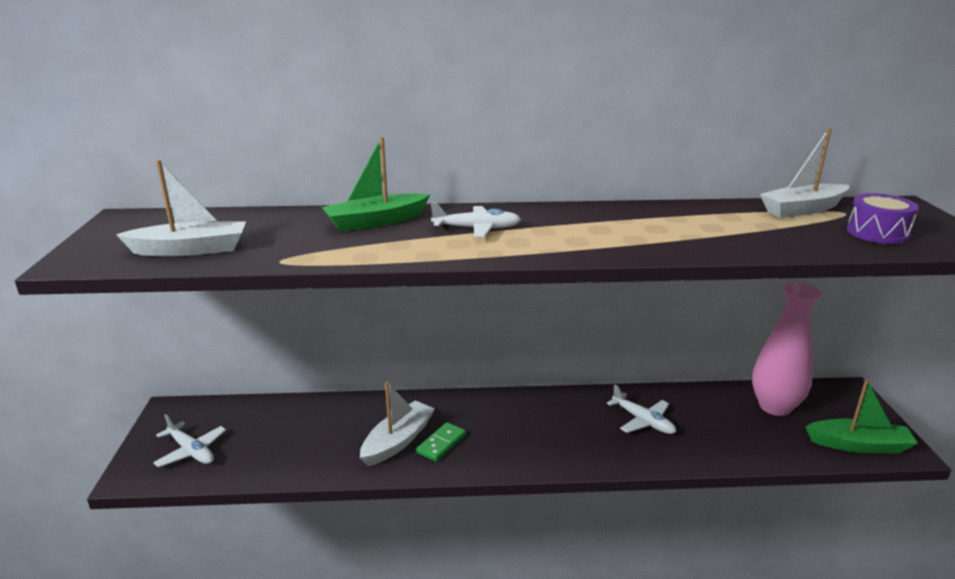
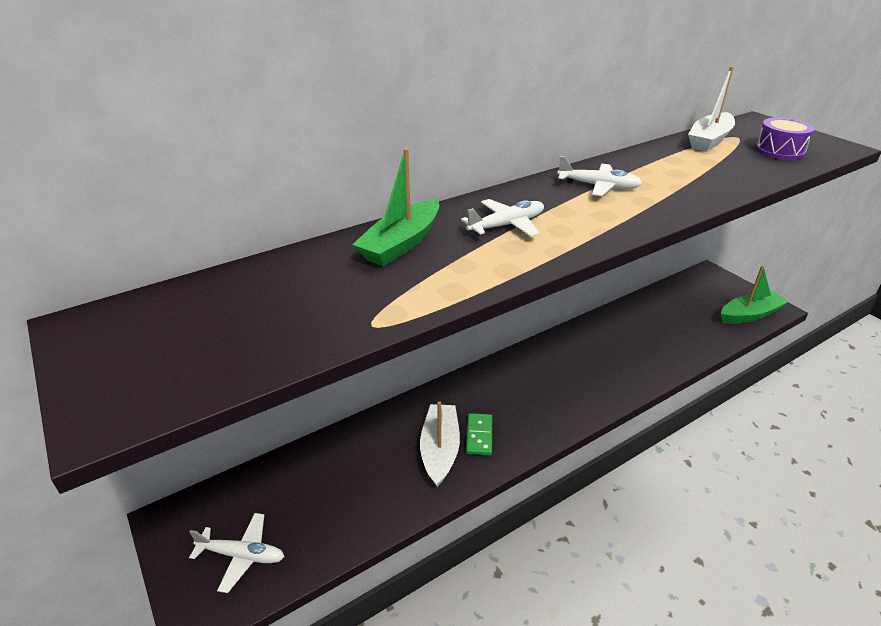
camera: 30 degrees left, 10 degrees up
white boat [116,160,246,256] -> none
white plane [607,385,676,434] -> white plane moved to [557,156,642,196]
pink vase [752,283,822,416] -> none

